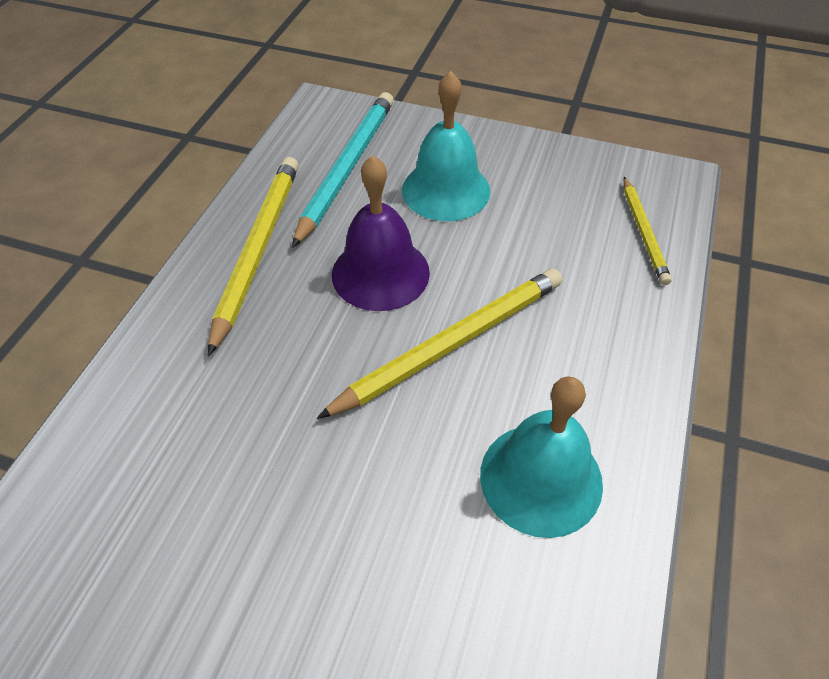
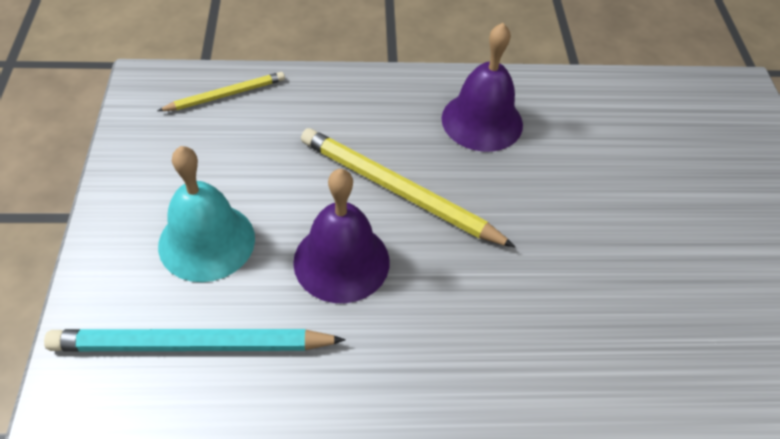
camera: 115 degrees left, 0 degrees up
yellow pencil [208,157,299,357] -> none
turquoise bell [480,376,603,538] -> purple bell [441,23,523,152]

